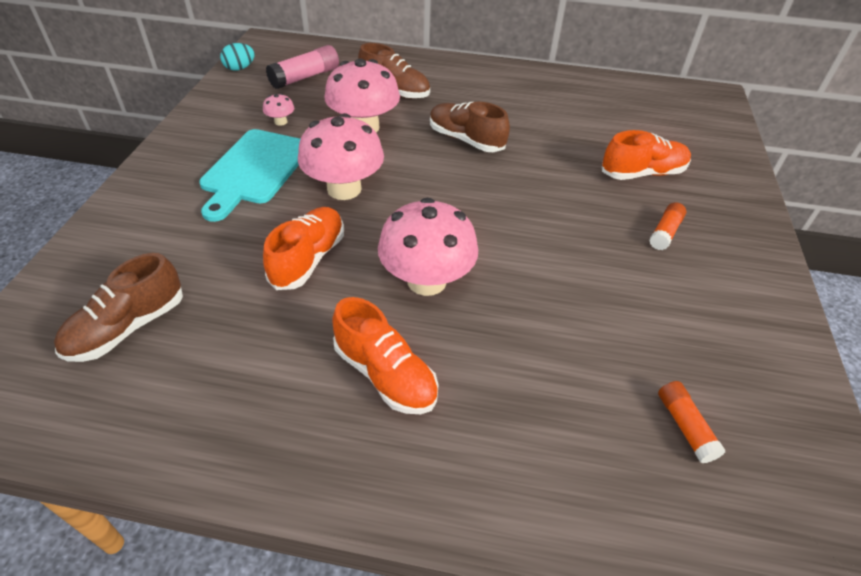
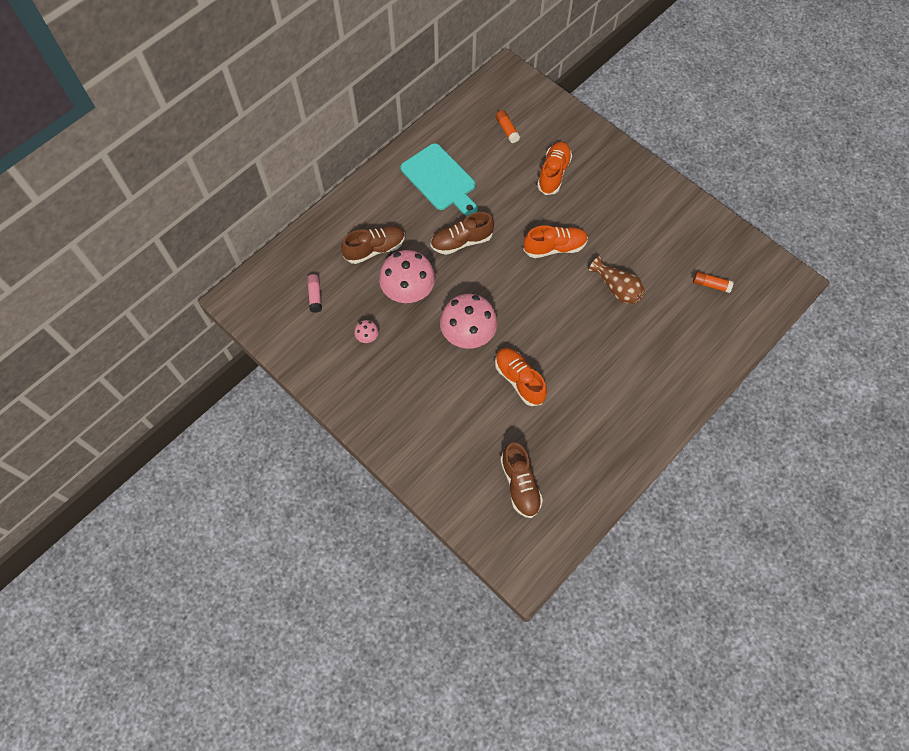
camera: 55 degrees left, 20 degrees up
turquoise cutting board [199,129,300,222] -> turquoise cutting board moved to [401,143,478,216]
turquoise egg [220,43,255,71] -> none
pink glue stick [266,45,339,89] -> pink glue stick [307,274,322,313], size x0.63
orange shoe [332,297,439,414] -> orange shoe moved to [524,225,588,258]
pink mushroom [378,198,478,296] -> none
orange glue stick [649,202,686,250] -> orange glue stick moved to [496,110,520,143]
none -> brown vase [589,256,645,304]

